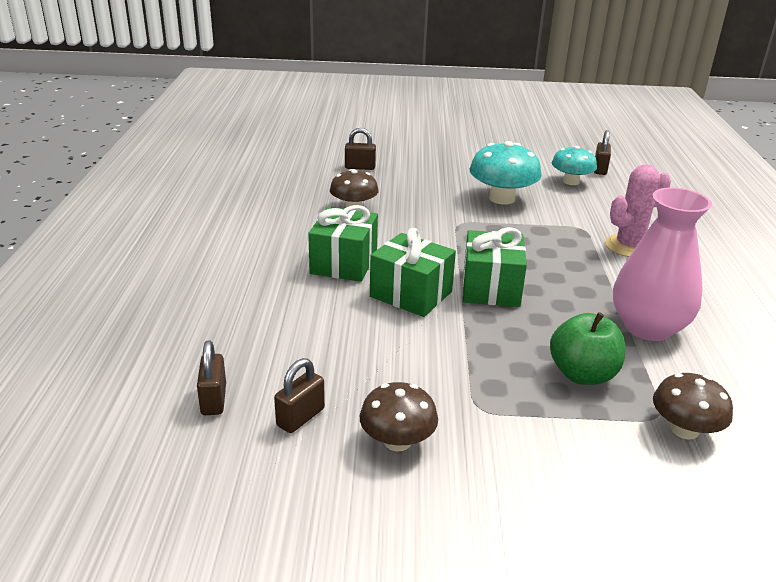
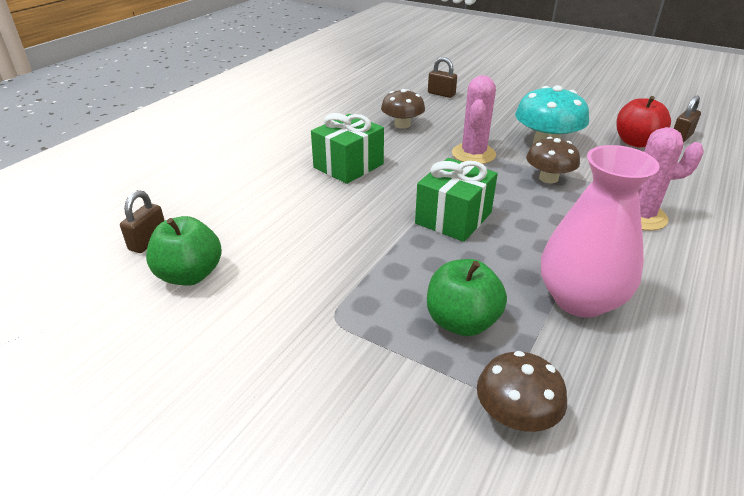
camera: 30 degrees right, 5 degrees up
brown padlock [274,358,325,433] -> green apple [146,216,222,286]
brown mushroom [360,382,438,451] -> brown mushroom moved to [526,137,580,183]
green gift [370,228,456,317] -> none
turquoise mushroom [552,146,597,185] -> red apple [617,96,671,148]
none -> pink cactus [452,75,496,164]

